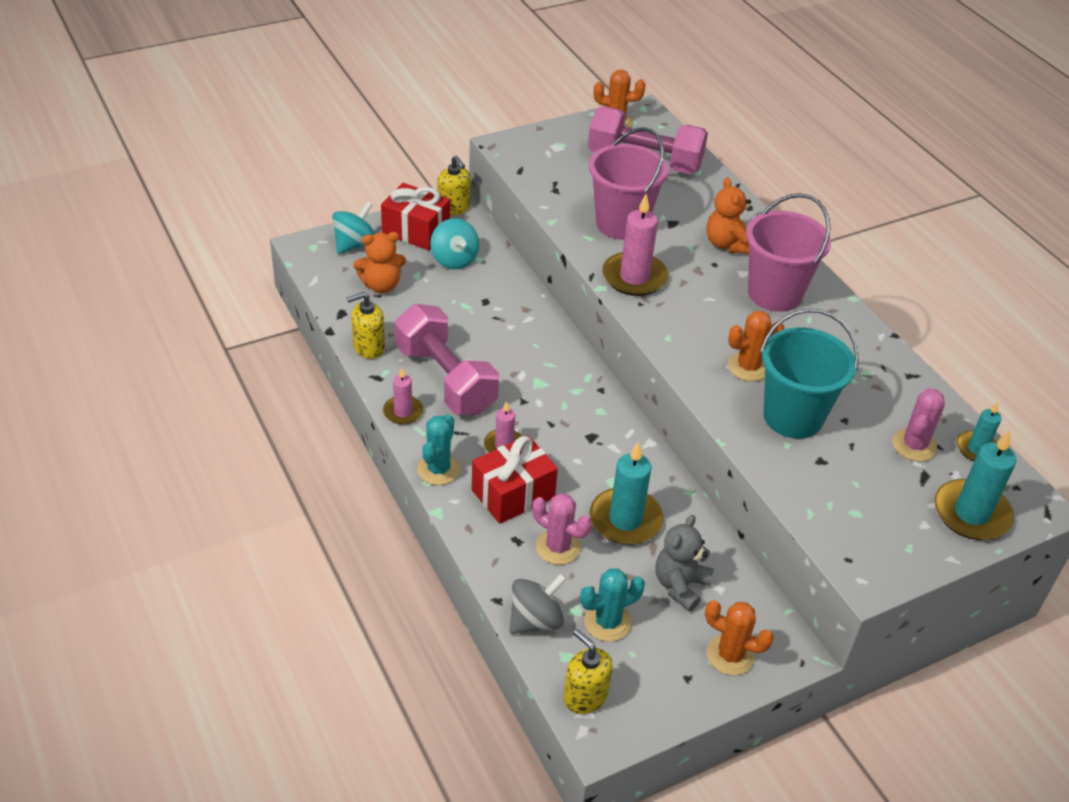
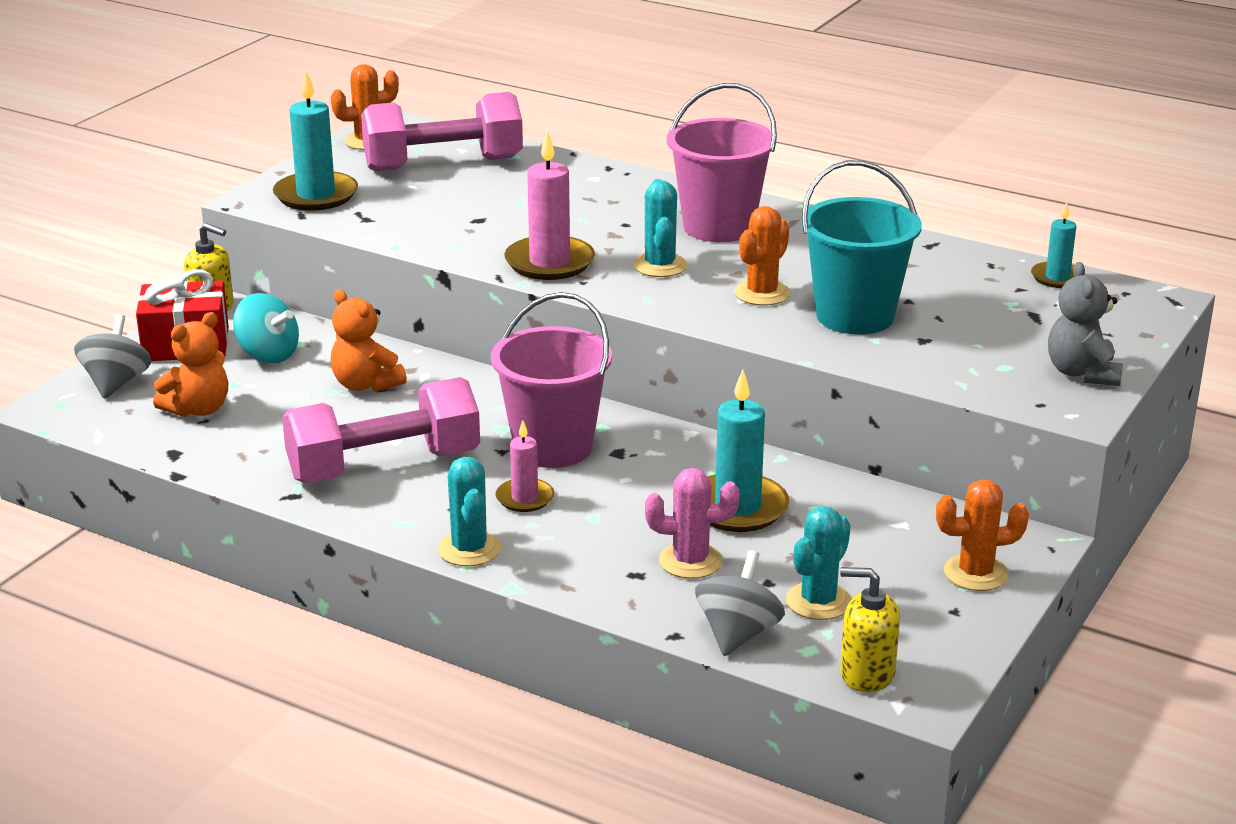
camera: 30 degrees left, 15 degrees down
turquoise spinning top [332,202,375,254] -> grey spinning top [74,314,151,399]
yellow soap dispenser [347,292,385,359] -> none
pink candle [383,368,423,425] -> none
pink dumbbell [395,304,499,415] -> pink dumbbell turned 45 degrees counterclockwise [282,377,480,483]
red gift [472,435,558,524] -> none
pink bucket [589,127,669,240] -> pink bucket moved to [491,292,612,468]
grey teddy bear [655,515,714,612] -> grey teddy bear moved to [1048,262,1123,386]
orange teddy bear [707,177,751,254] -> orange teddy bear moved to [330,289,407,392]
pink cactus [892,389,945,462] -> none
turquoise candle [934,430,1016,540] -> turquoise candle moved to [273,72,358,211]
none -> turquoise cactus [633,179,687,277]

